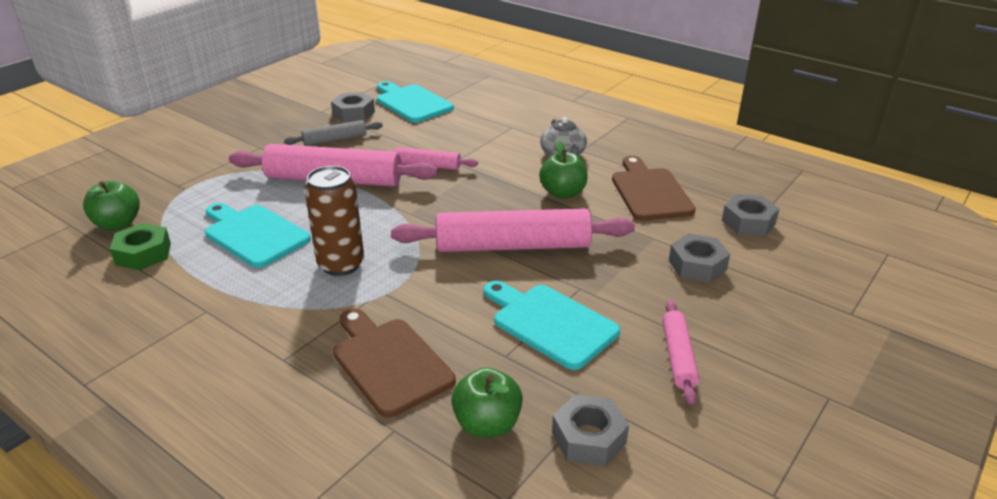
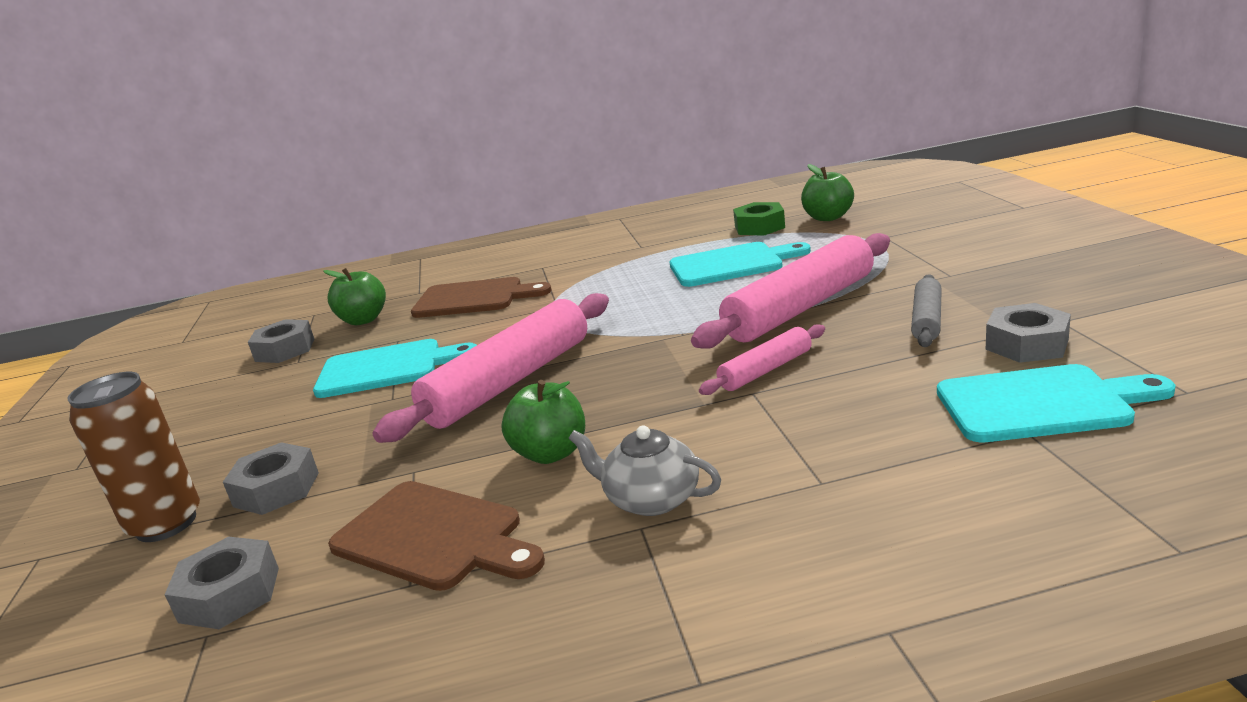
camera: 135 degrees right, 10 degrees down
brown can [305,166,364,276] -> brown can moved to [67,372,200,542]
pink rolling pin [662,300,699,405] -> none

